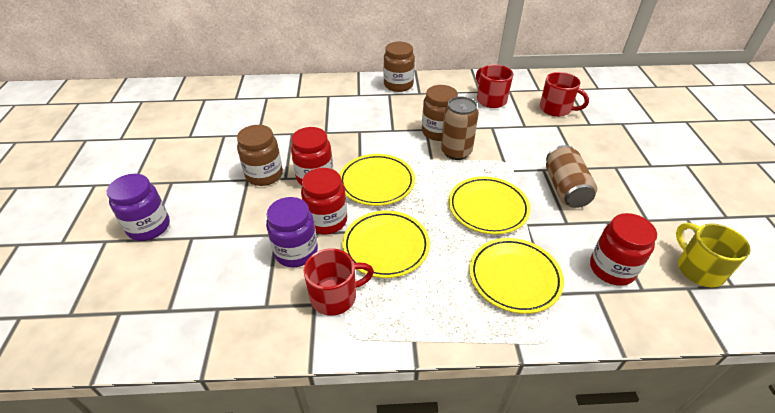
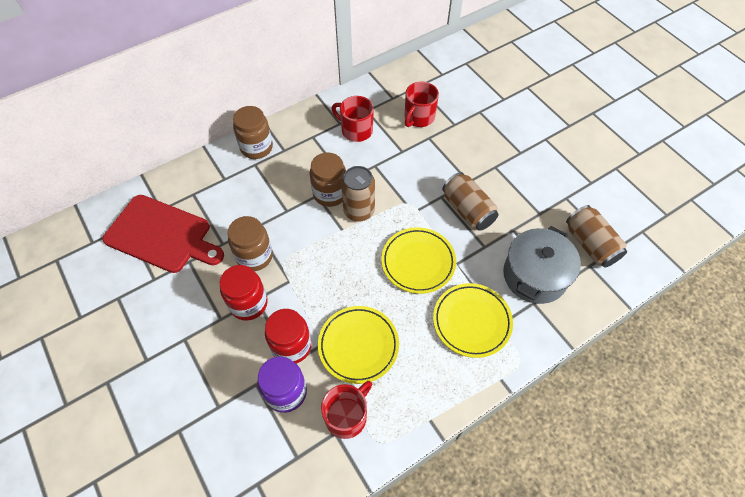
camera: 30 degrees left, 15 degrees up
purple jar [107,174,170,241] -> none
brown jar [237,125,283,186] -> brown jar moved to [228,216,273,271]
yellow plate [339,154,415,206] -> none
red mug [540,72,589,117] -> red mug turned 120 degrees clockwise [405,82,439,127]
red jar [590,213,657,286] -> grey pot [503,226,581,304]
yellow mug [676,223,751,287] -> brown can [566,205,627,268]
none -> red cutting board [103,195,224,273]

